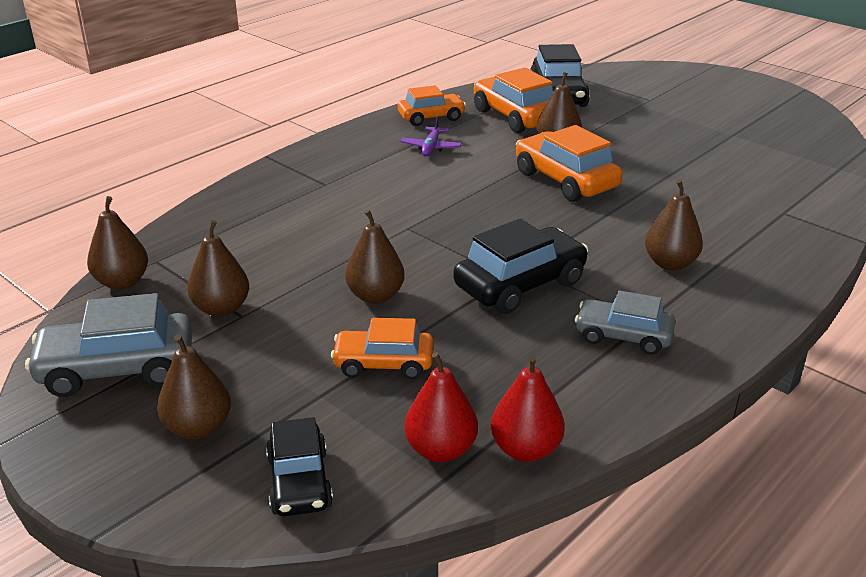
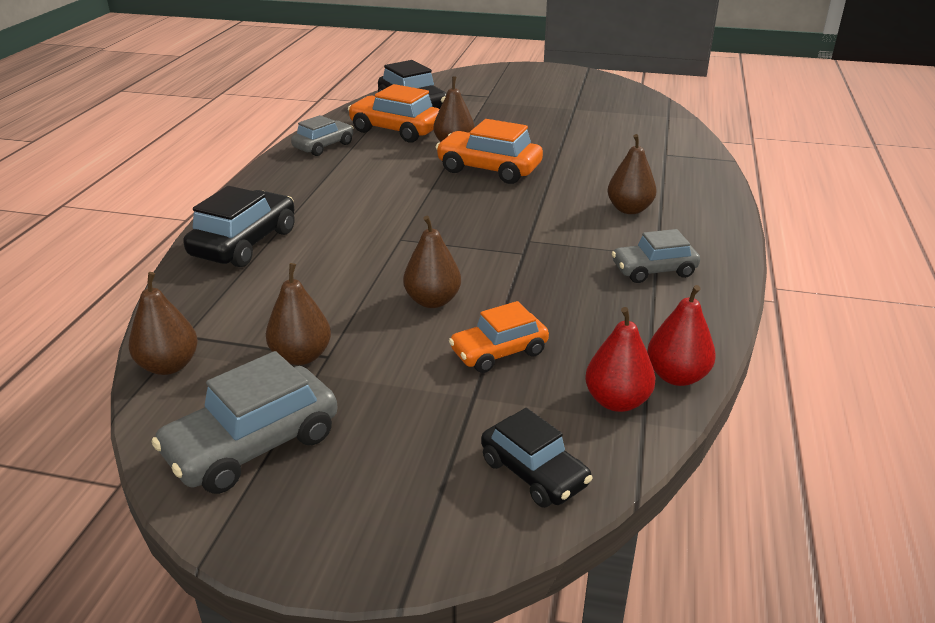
camera: 30 degrees left, 0 degrees up
brown pear [157,335,231,440] -> none
orange car [398,85,466,126] -> grey car [291,115,354,156]
purple plane [400,115,462,157] -> none
black car [453,219,588,314] -> black car moved to [183,186,295,267]

